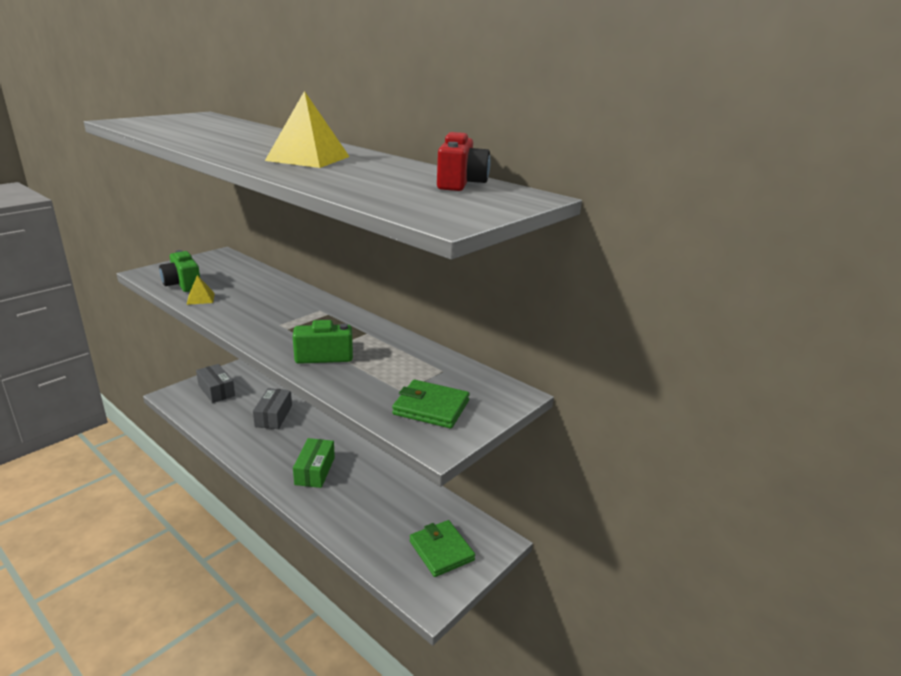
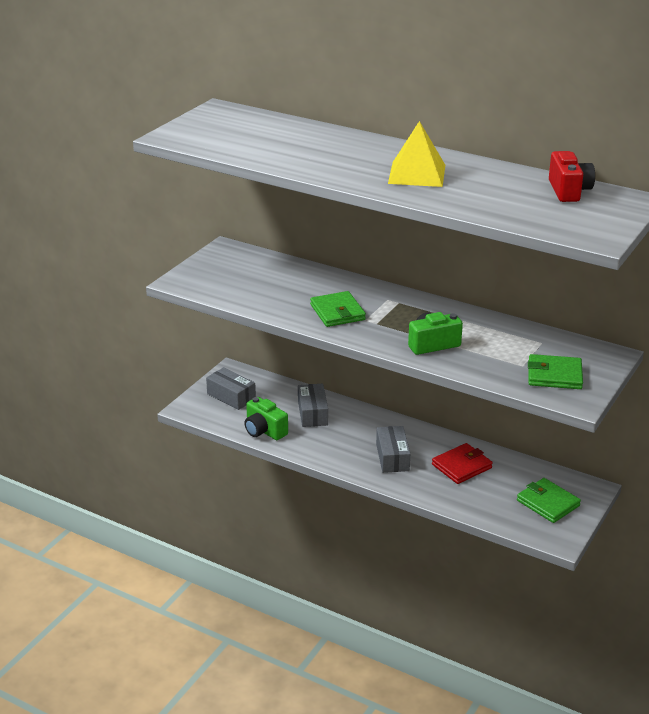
camera: 10 degrees left, 5 degrees up
green camera [159,250,200,292] -> green camera moved to [244,397,288,440]
yellow pyramid [187,275,215,305] -> none
green box [293,438,335,488] -> grey box [376,426,410,473]
none -> green wallet [310,291,366,327]
none -> red wallet [432,443,493,484]

